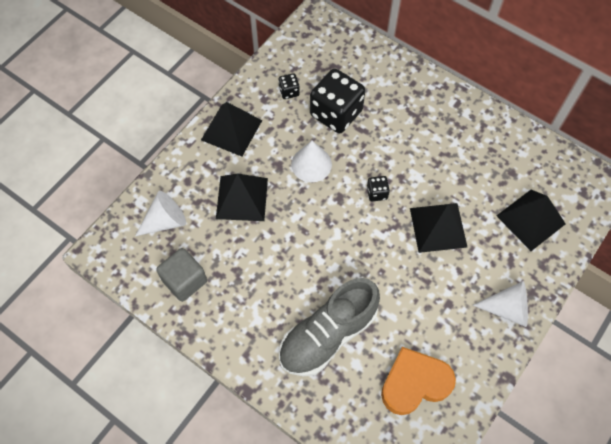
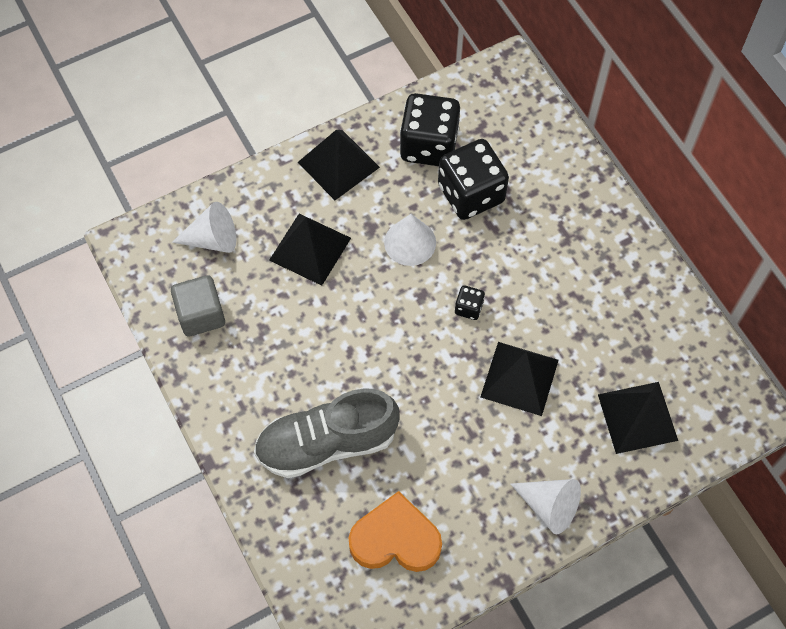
camera: 25 degrees right, 0 degrees up
black dice [278,73,300,99] -> black dice [400,93,460,166], size x2.27

